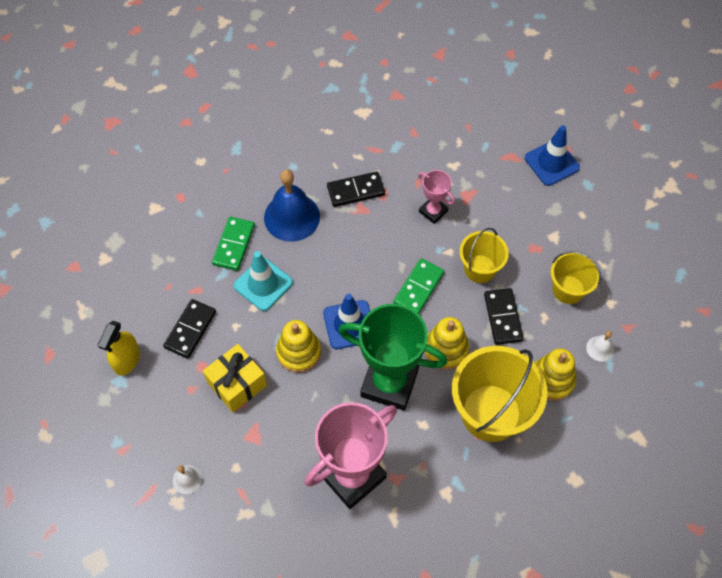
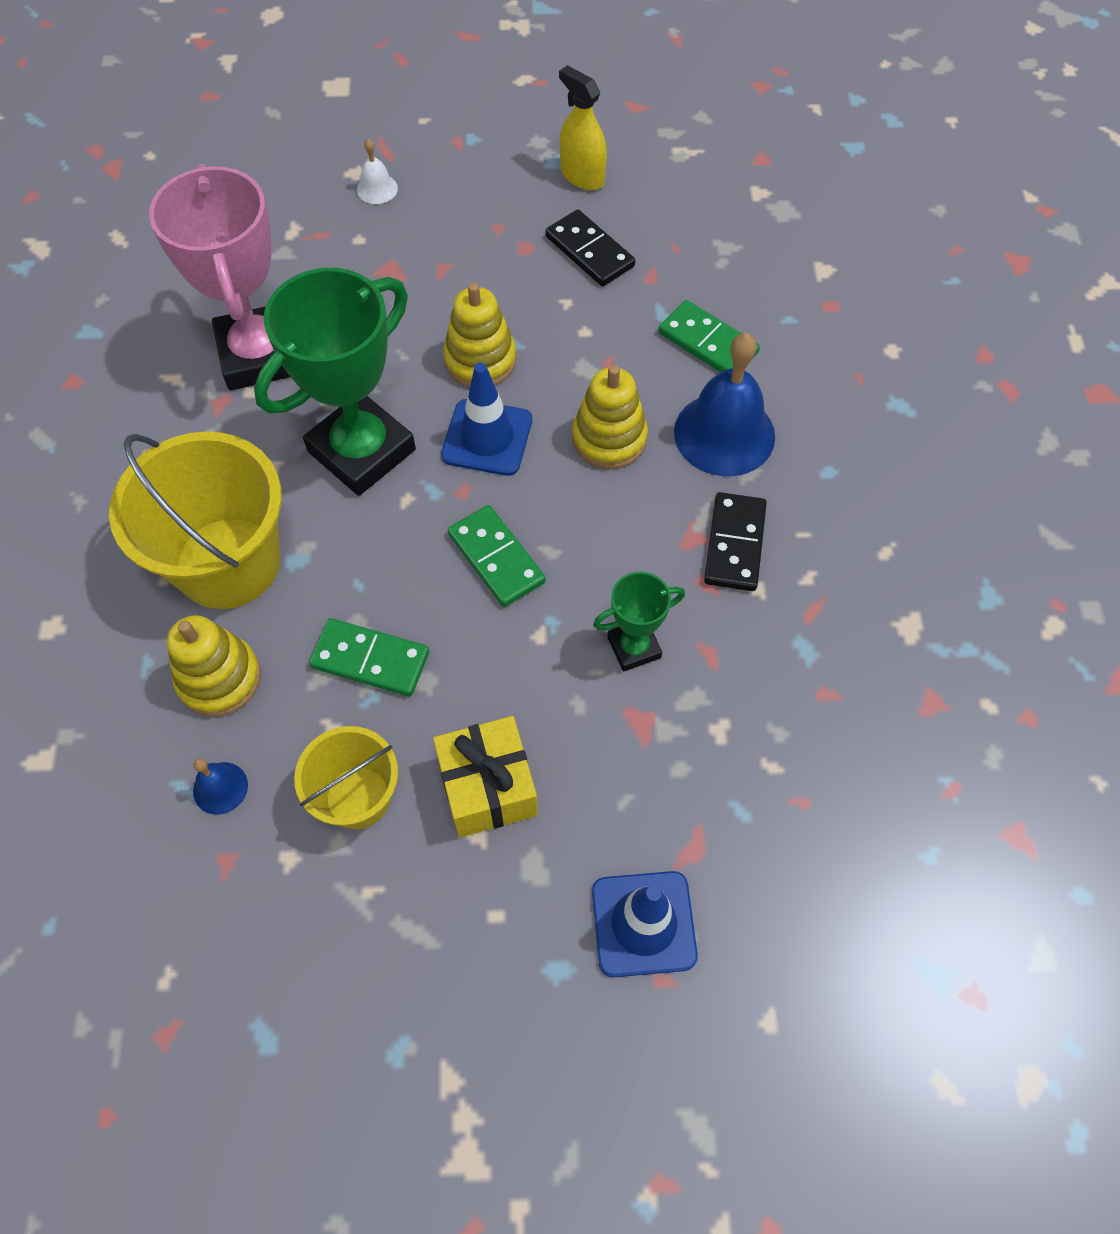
camera: 115 degrees right, 0 degrees up
yellow gift [203,344,267,412] -> yellow gift moved to [433,716,538,838]
turquoise traffic cone [234,251,293,311] -> none
pink trophy [418,170,455,224] -> green trophy [593,572,685,672]
yellow stacking toy [424,317,469,370] -> yellow stacking toy moved to [572,365,648,469]
yellow bucket [460,228,509,283] -> none
black domino [484,288,524,345] -> green domino [309,618,429,696]
white bell [586,331,614,362] -> blue bell [193,758,248,815]

